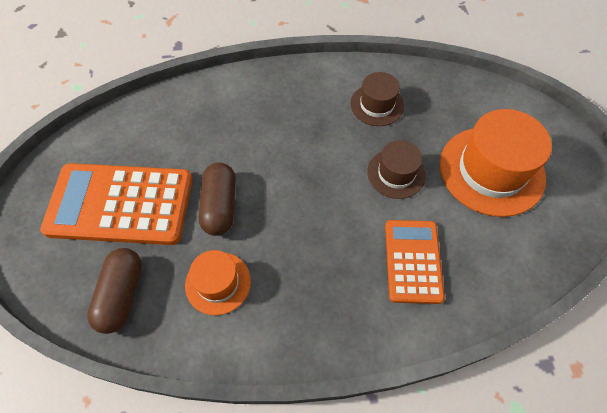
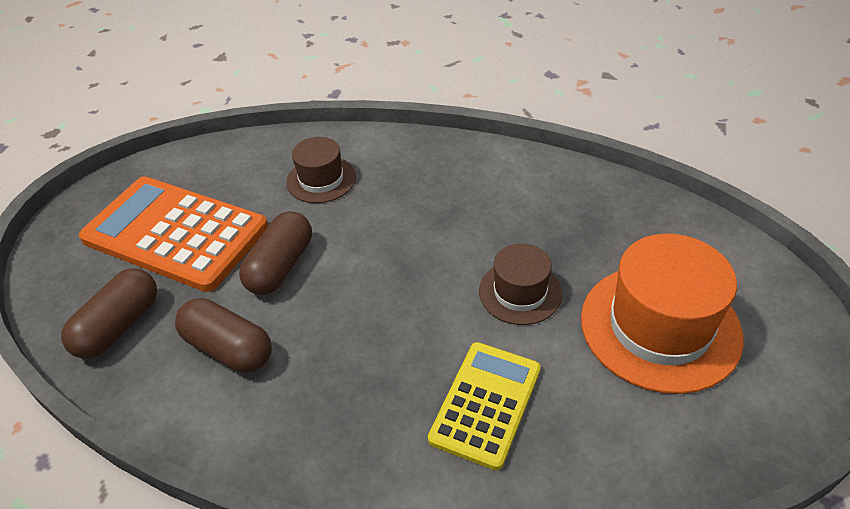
camera: 25 degrees right, 15 degrees down
orange hat [185,250,251,315] -> brown capsule [175,298,272,373]
brown hat [350,72,404,126] -> brown hat moved to [286,137,356,203]
orange calculator [385,220,445,304] -> yellow calculator [428,342,541,471]

